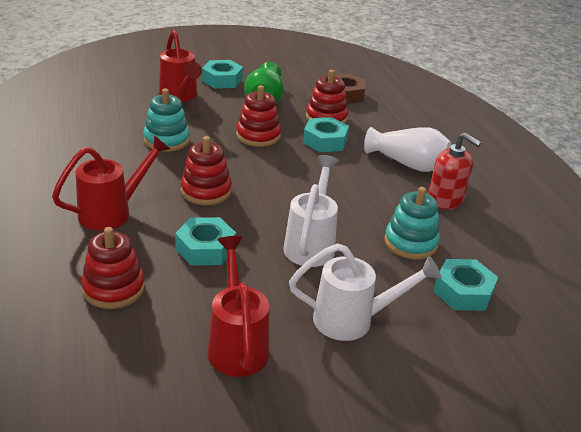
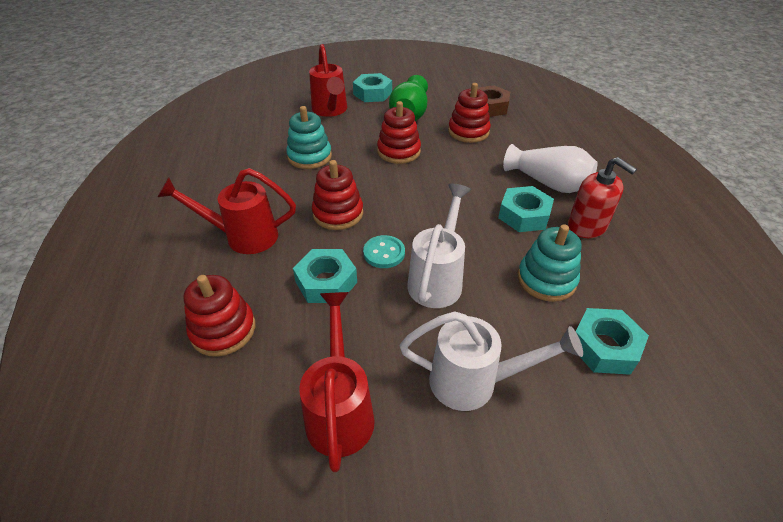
camera: 10 degrees right, 10 degrees up
red watering can [52,135,170,231] -> red watering can turned 150 degrees counterclockwise [158,168,296,254]
turquoise nut [303,117,349,153] -> turquoise nut moved to [498,186,554,232]
none -> turquoise button [363,235,405,268]

